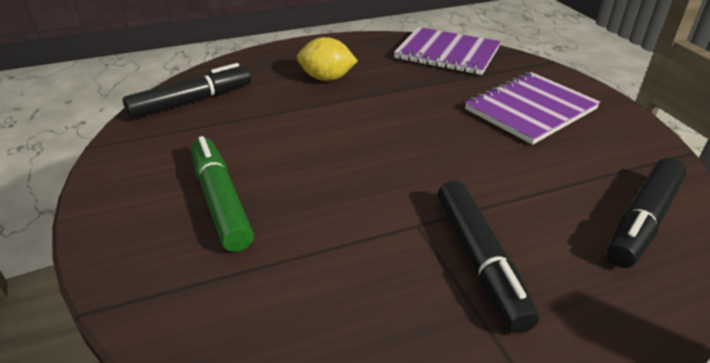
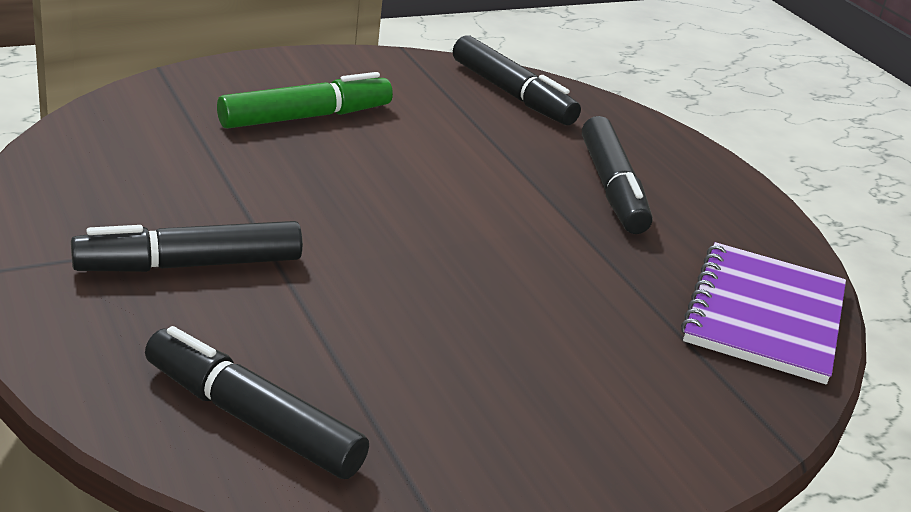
camera: 80 degrees right, 5 degrees down
yellow lemon [297,37,358,81] -> black marker [582,116,653,234]
purple notebook [465,72,600,145] -> none

